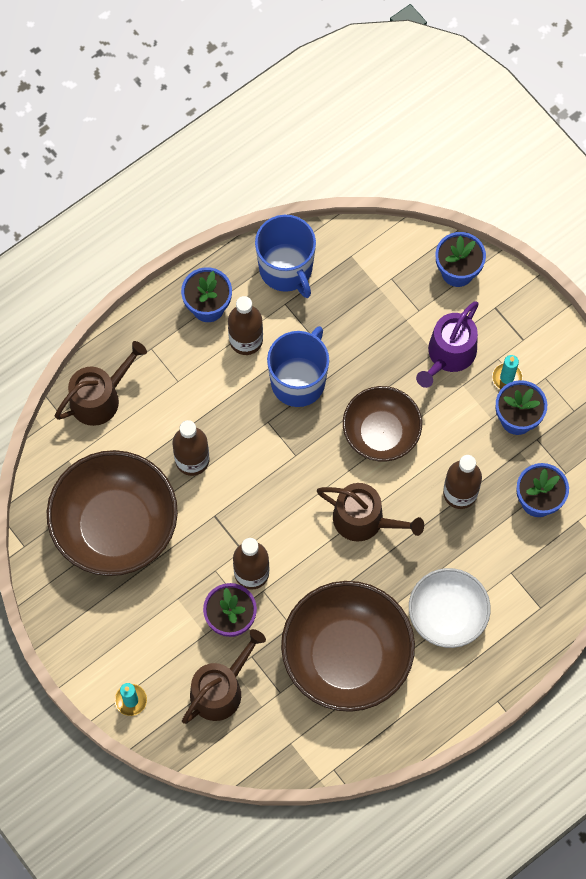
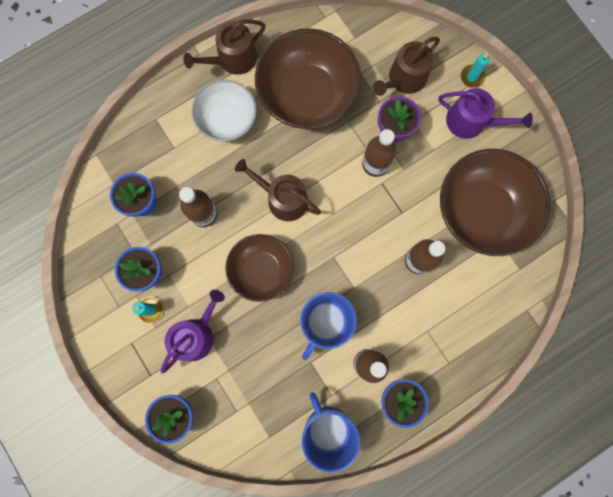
camera: 175 degrees left, 10 degrees up
brown watering can [55,341,147,426] -> brown watering can moved to [183,19,265,75]
none -> purple watering can [438,88,533,139]

